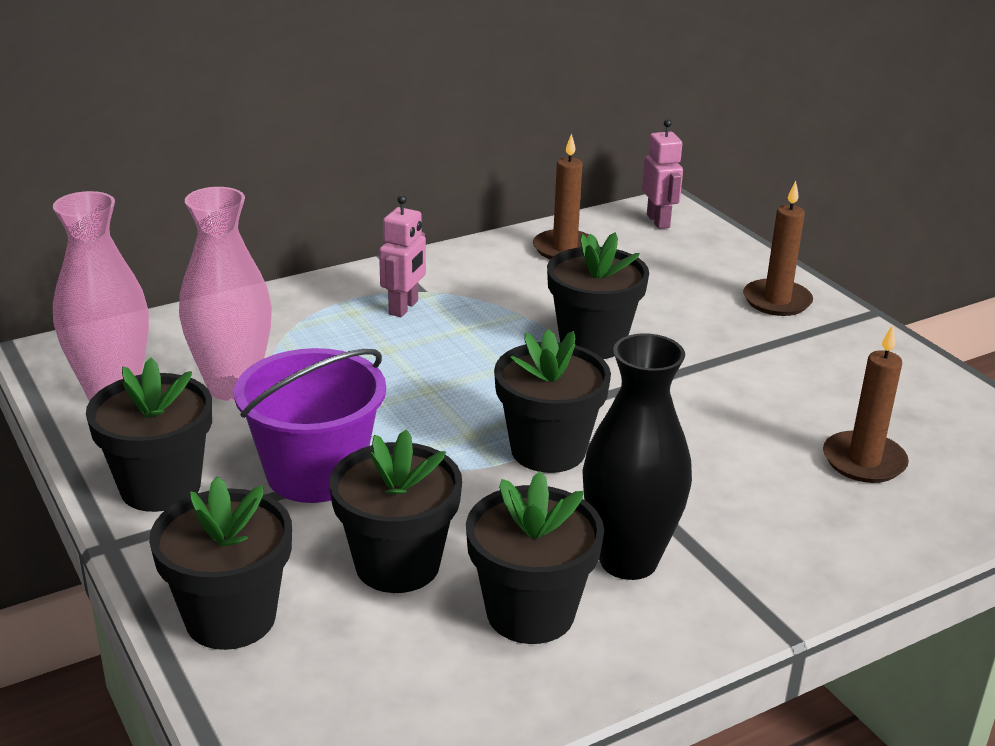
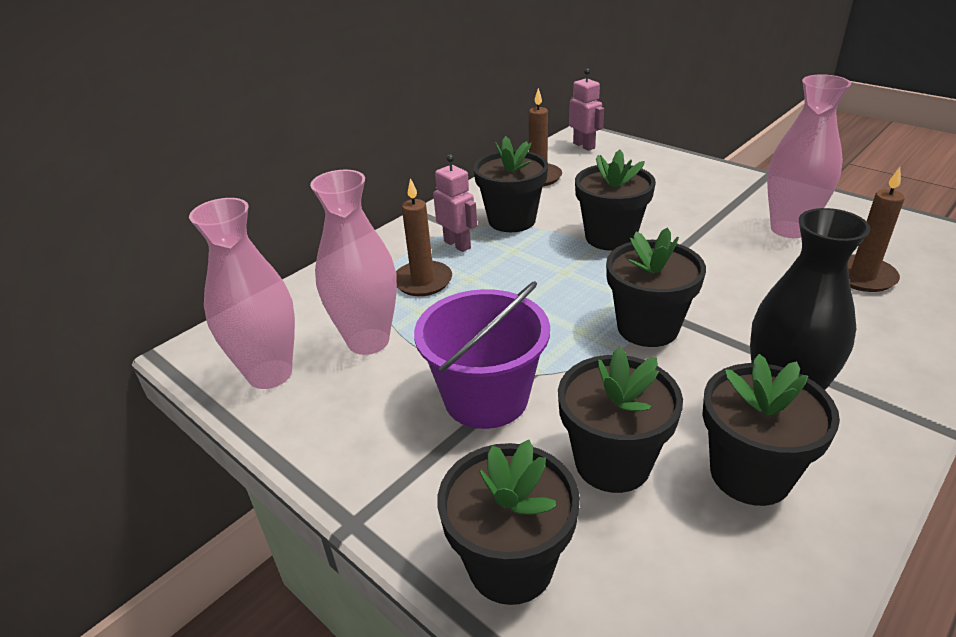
camera: 15 degrees left, 5 degrees up
black flower pot [86,358,212,512] -> black flower pot moved to [473,136,548,232]
pink robot [379,195,426,317] -> pink robot turned 45 degrees counterclockwise [433,155,477,252]
brown candle [743,181,813,316] -> brown candle moved to [396,178,452,296]
none -> pink vase [767,74,851,238]

